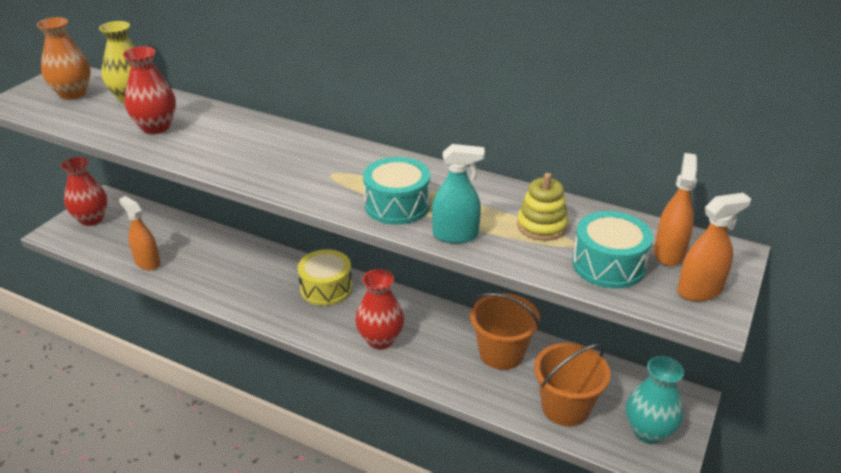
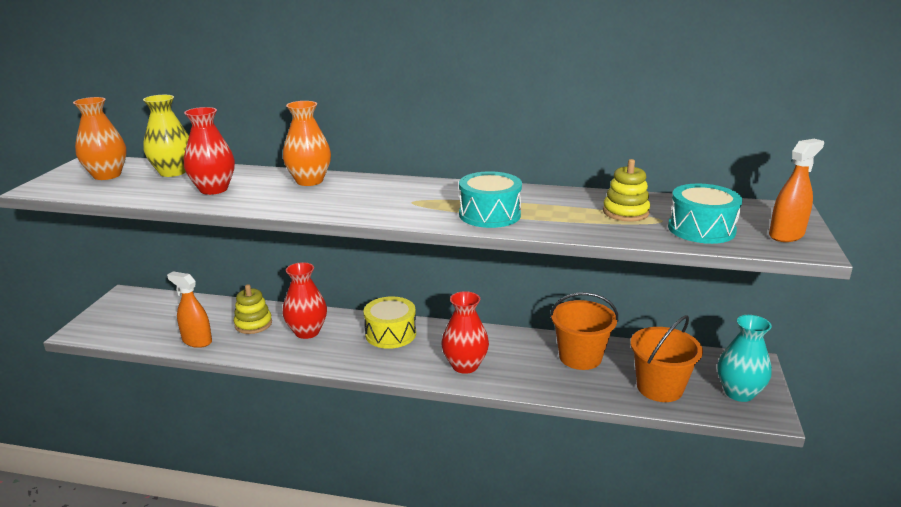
camera: 15 degrees left, 10 degrees down
red vase [61,157,108,226] -> red vase moved to [283,262,327,339]
turquoise spray bottle [432,144,485,243] -> none
orange spray bottle [654,153,697,266] -> none
none -> yellow stacking toy [234,284,272,334]
none -> orange vase [283,101,331,186]

